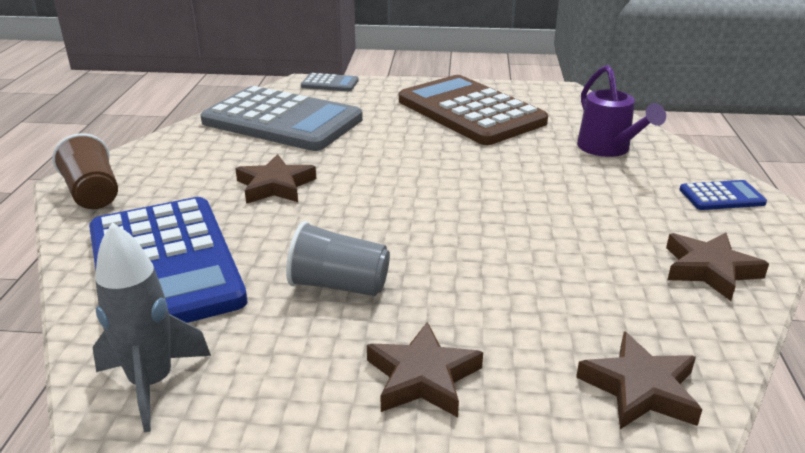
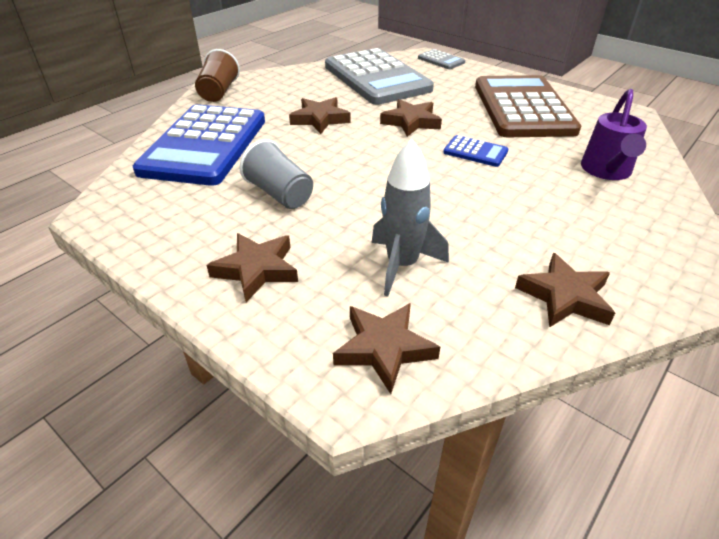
camera: 35 degrees right, 10 degrees up
grey rocket [92,222,211,432] -> grey rocket moved to [371,139,449,297]
blue calculator [679,180,767,210] -> blue calculator moved to [443,135,508,167]
none -> brown star [380,99,442,137]

